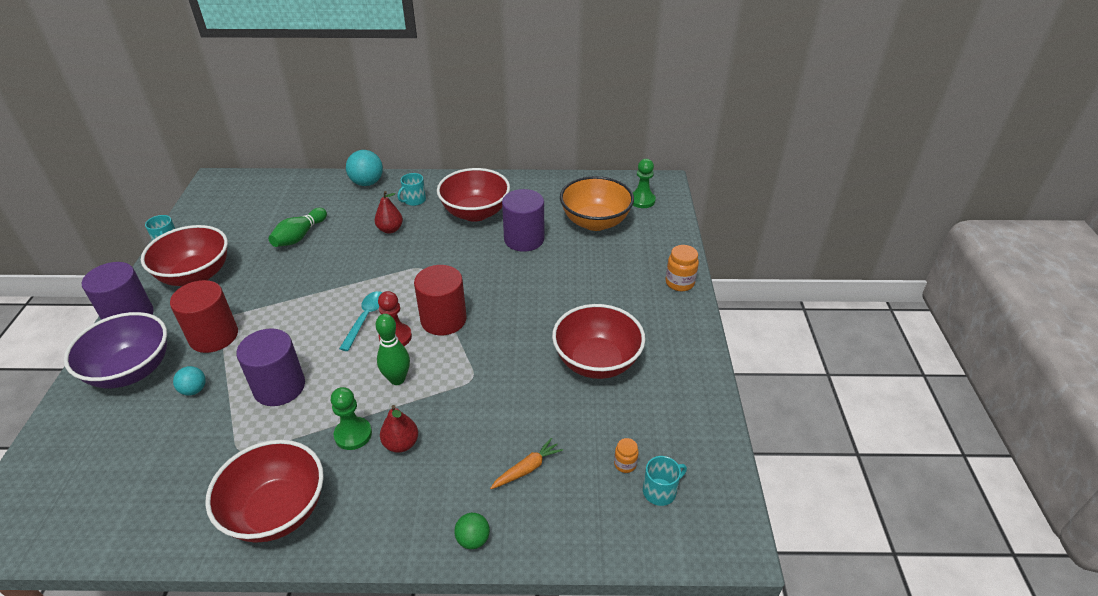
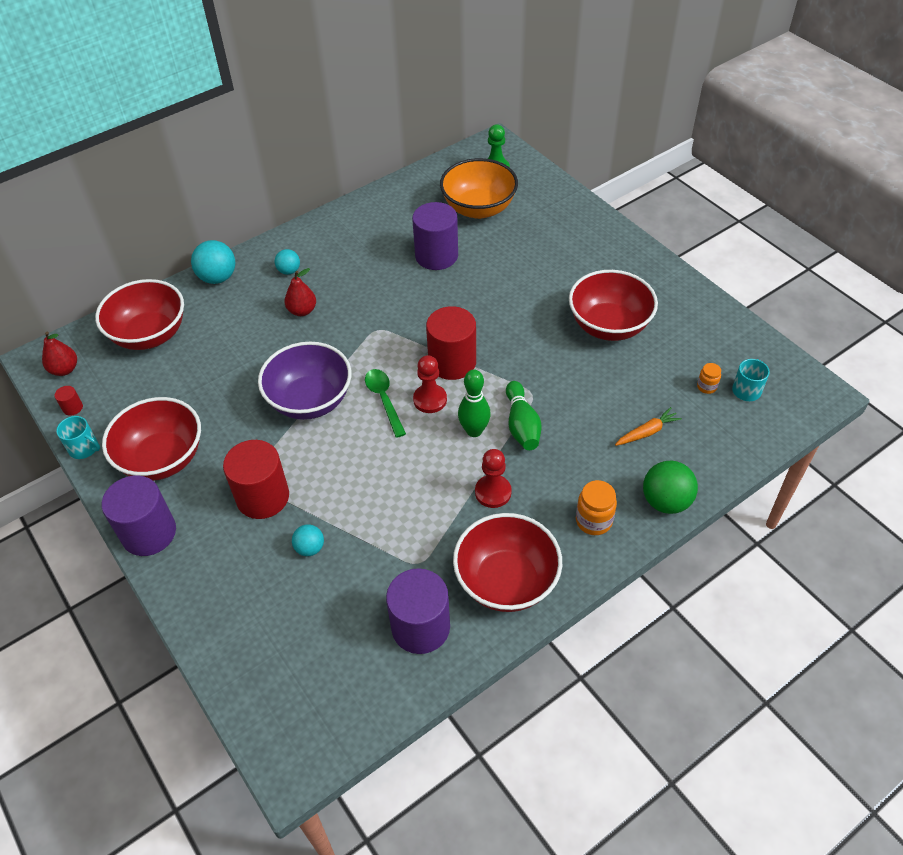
camera: 35 degrees left, 10 degrees up
purple bowl [64,312,167,388] -> purple bowl moved to [258,342,351,420]
purple cylinder [236,328,305,406] -> purple cylinder moved to [386,568,450,654]
green bowling pin [268,208,327,247] -> green bowling pin moved to [506,381,542,450]
green pawn [331,387,372,450] -> red pawn [475,449,512,508]
turquoise spoon [339,291,383,351] -> green spoon [365,369,406,438]
red pear [380,405,418,453] -> red pear moved to [42,332,77,376]
turquoise mug [398,173,426,206] -> turquoise ball [275,249,300,275]
red bowl [437,168,510,222] -> red bowl moved to [95,279,184,350]
green ball [454,513,490,549] -> green ball [643,460,698,514], size x1.70
orange carrot [490,438,563,489] -> orange carrot turned 45 degrees clockwise [615,407,682,446]
orange jar [666,245,699,291] -> orange jar moved to [576,480,617,535]
none -> red cylinder [55,386,83,416]

